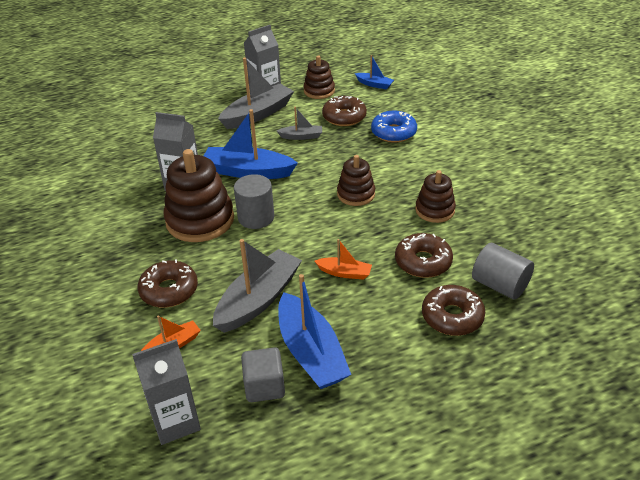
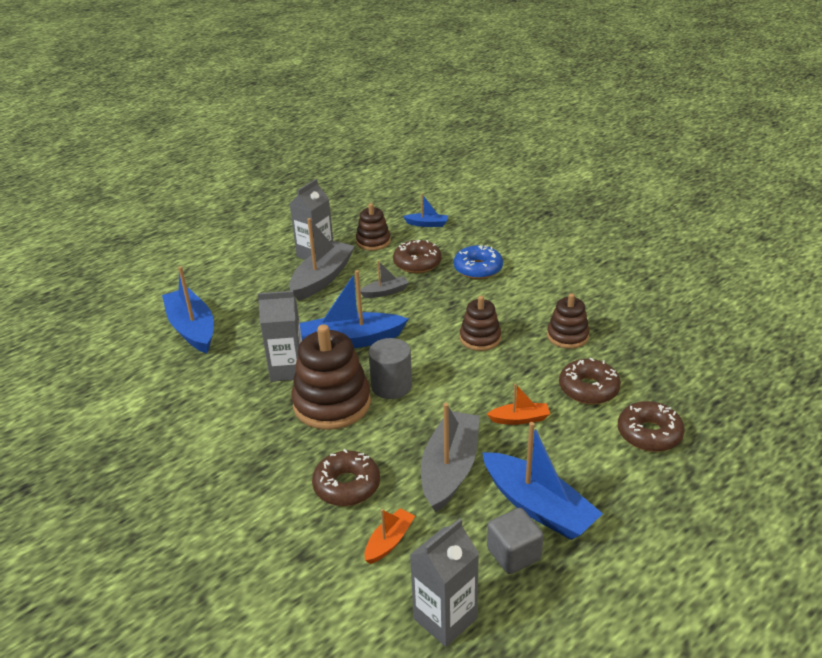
camera: 20 degrees left, 5 degrees down
grey cylinder [472,243,534,300] -> none
none -> blue boat [162,266,214,353]

